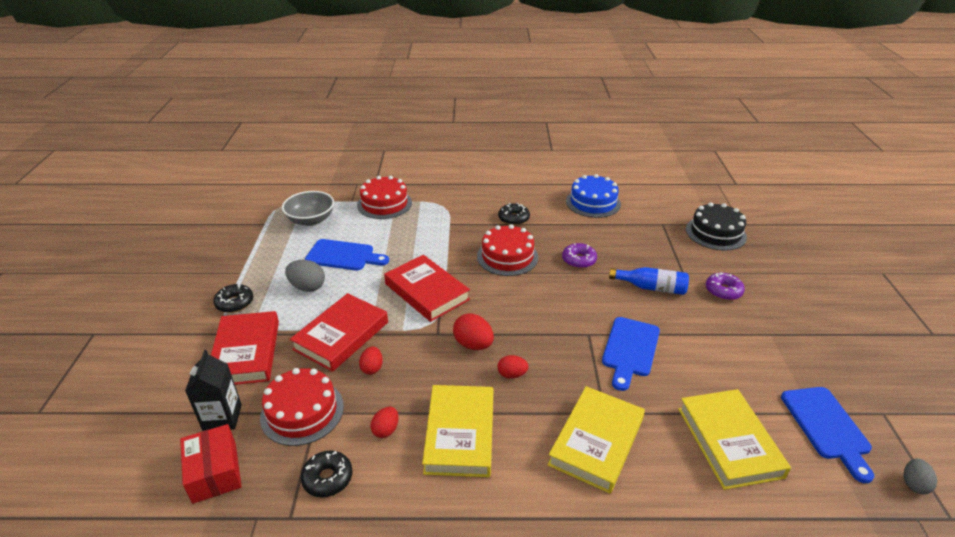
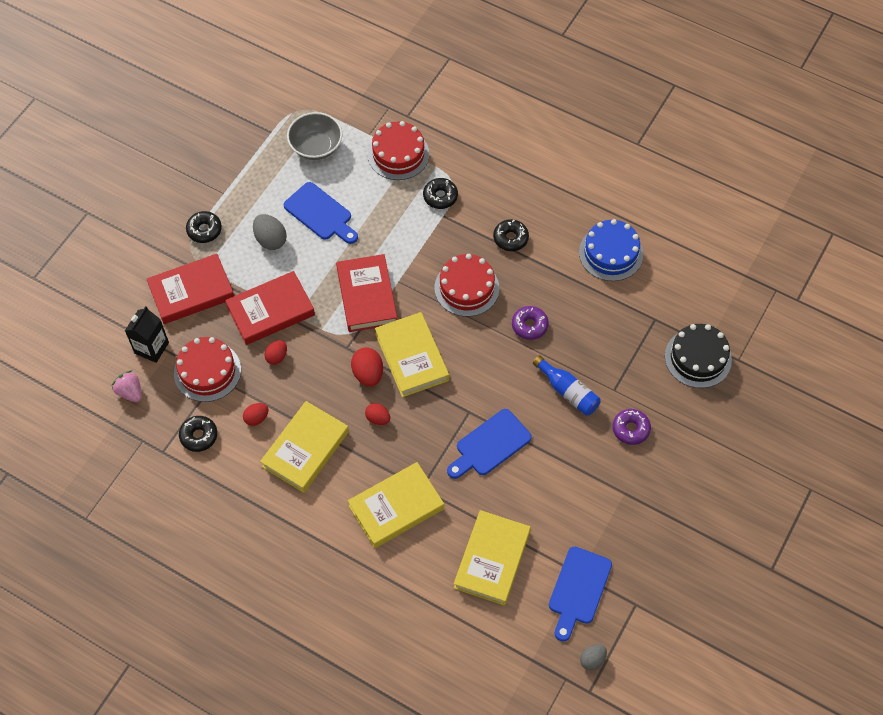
camera: 30 degrees right, 25 degrees up
red box [180,424,242,504] -> pink strawberry [112,370,142,402]
red book [211,311,279,385] -> red book turned 45 degrees clockwise [147,254,234,324]
none -> yellow book [375,312,449,397]
none -> black donut [423,178,458,209]

